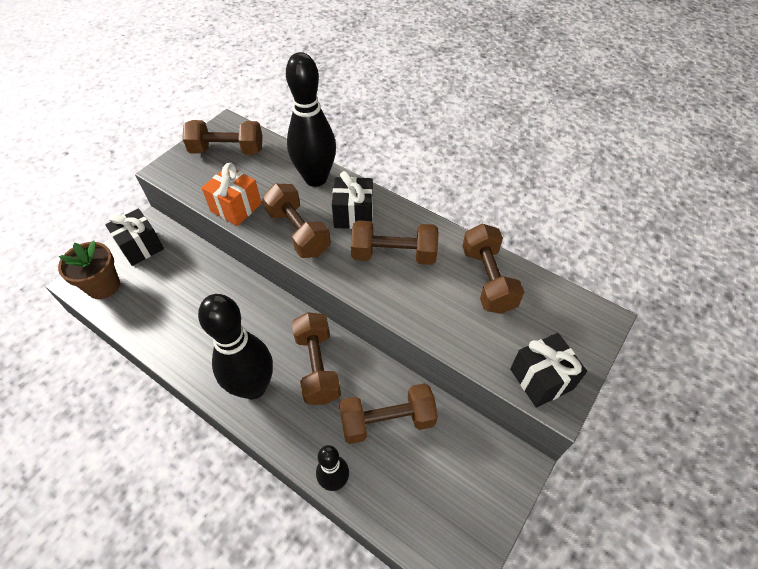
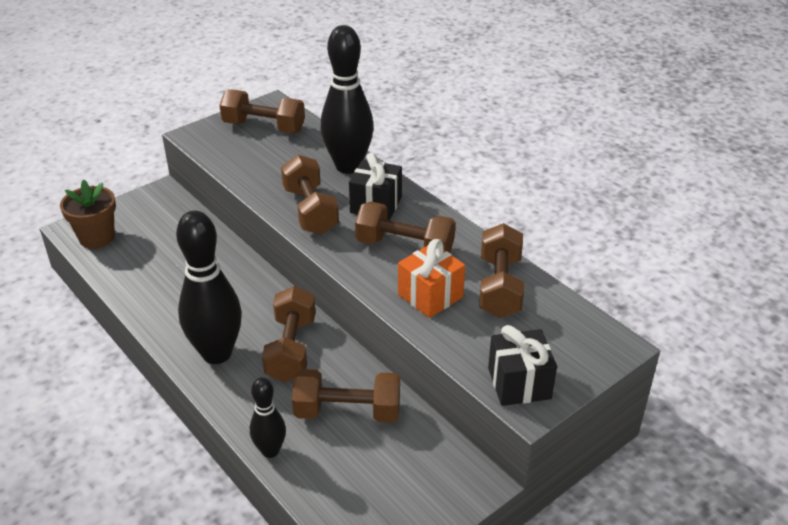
camera: 15 degrees right, 15 degrees down
black gift [105,209,164,266] -> none
orange gift [202,163,262,226] -> orange gift moved to [398,239,465,318]

